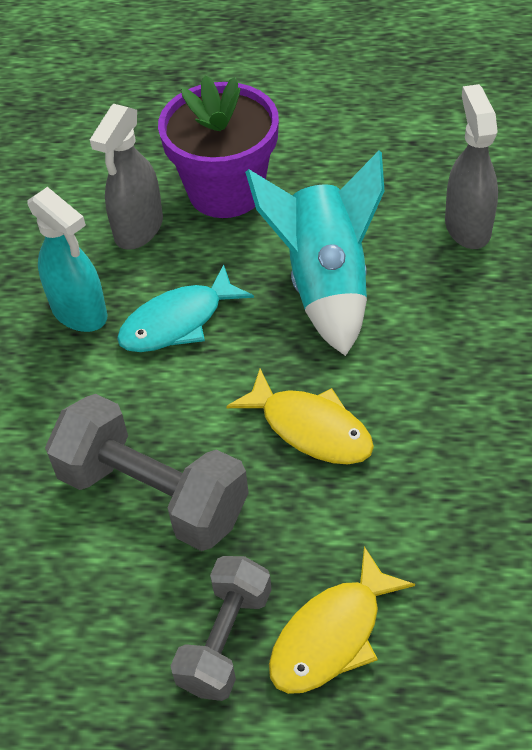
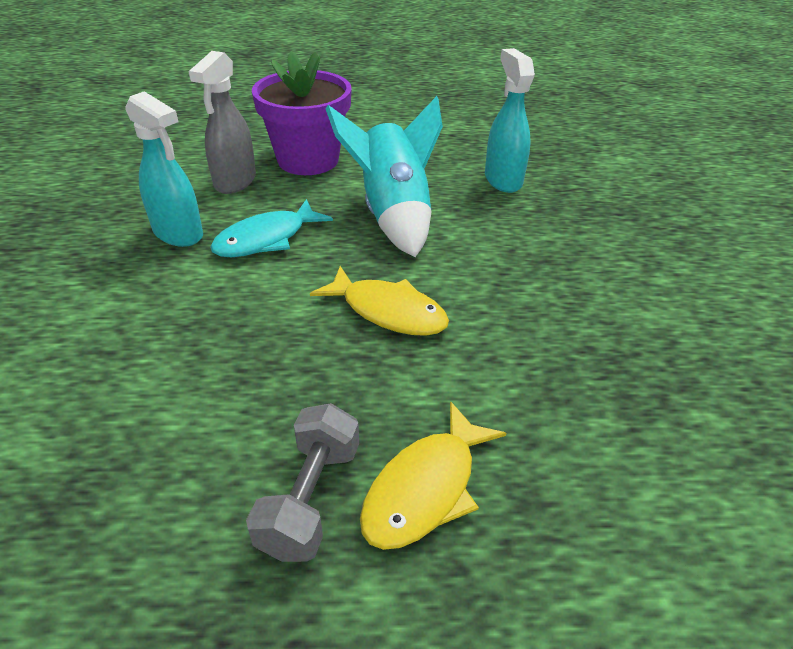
camera: 10 degrees left, 10 degrees down
grey dumbbell [45,394,249,551] -> none
grey spray bottle [445,84,498,249] -> turquoise spray bottle [485,48,535,193]

